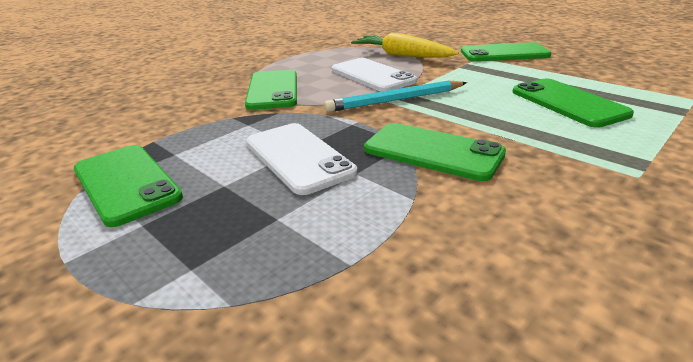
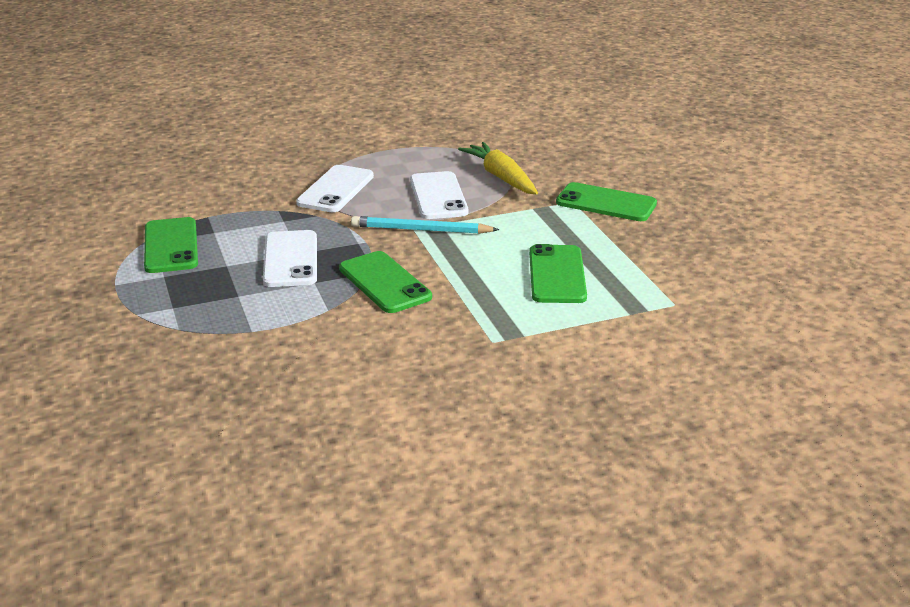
camera: 25 degrees right, 0 degrees up
green phone [245,70,297,110] -> white phone [296,165,374,212]

